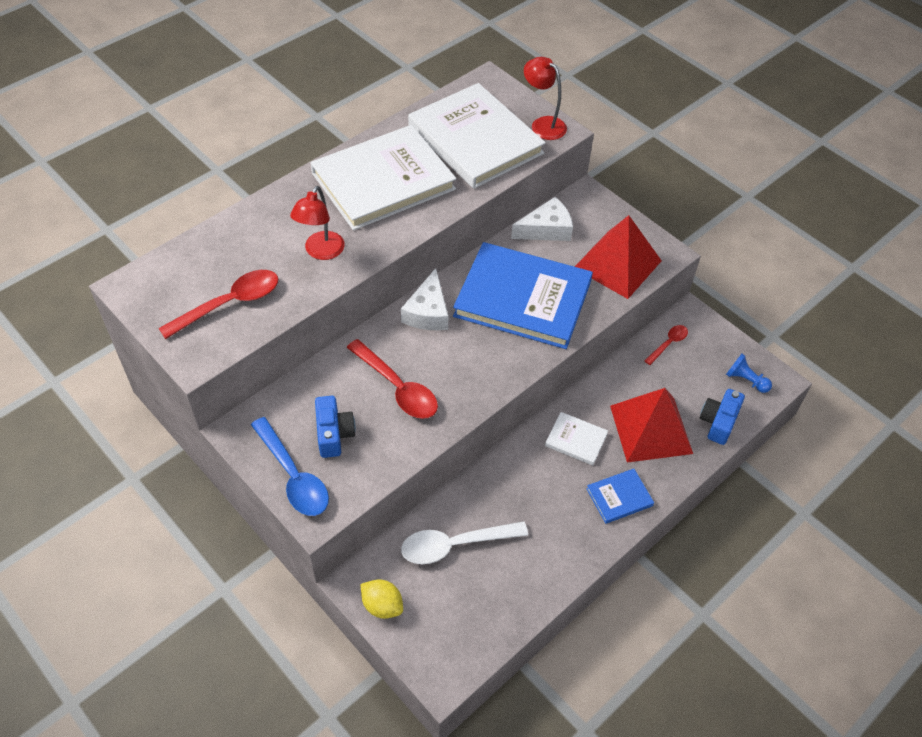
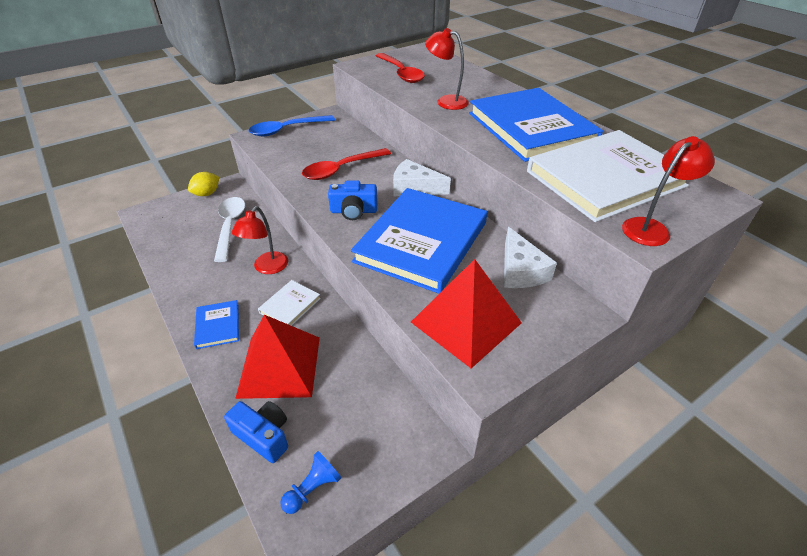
camera: 100 degrees right, 10 degrees down
white book [311,125,456,231] -> blue book [469,88,603,162]
blue camera [315,396,356,458] -> blue camera moved to [328,181,377,220]
red spoon [644,325,688,365] -> none
none -> red lamp [231,206,288,274]

